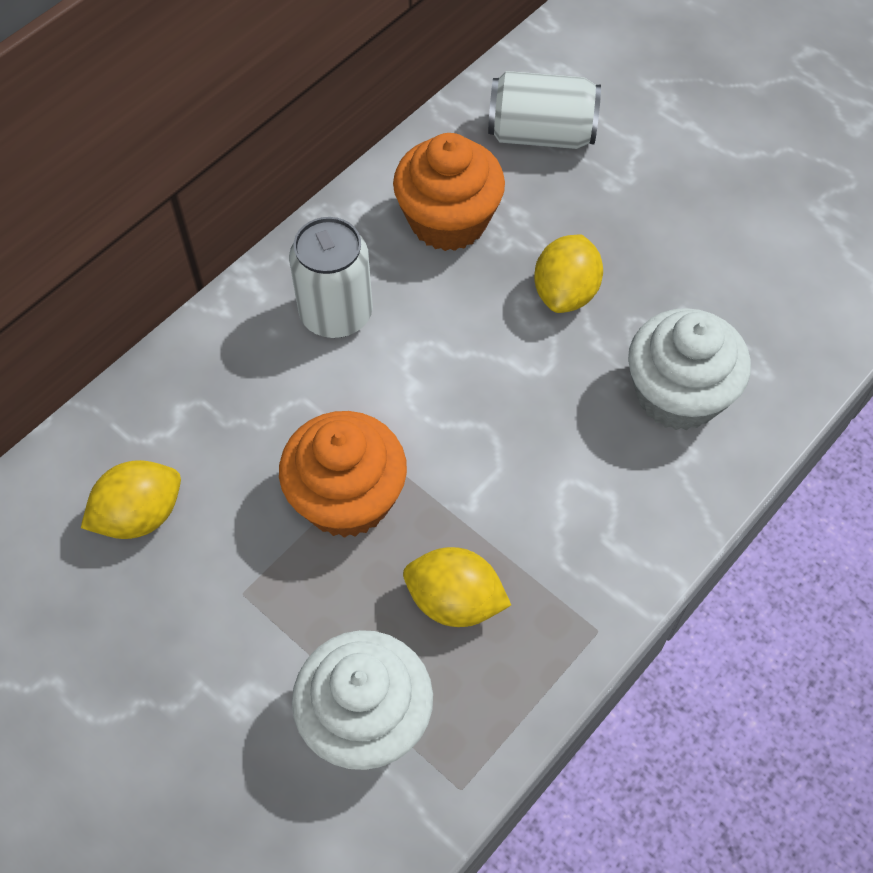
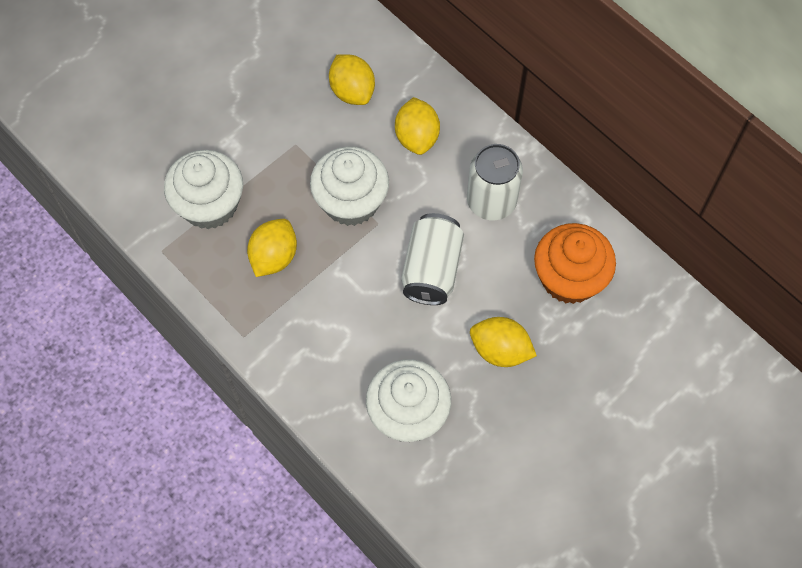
camera: 95 degrees right, 5 degrees up
orange cupcake [279,411,407,538] -> white cupcake [310,146,389,226]
white can [488,71,601,149] -> white can moved to [401,213,464,305]
none -> yellow lemon [395,97,440,155]

